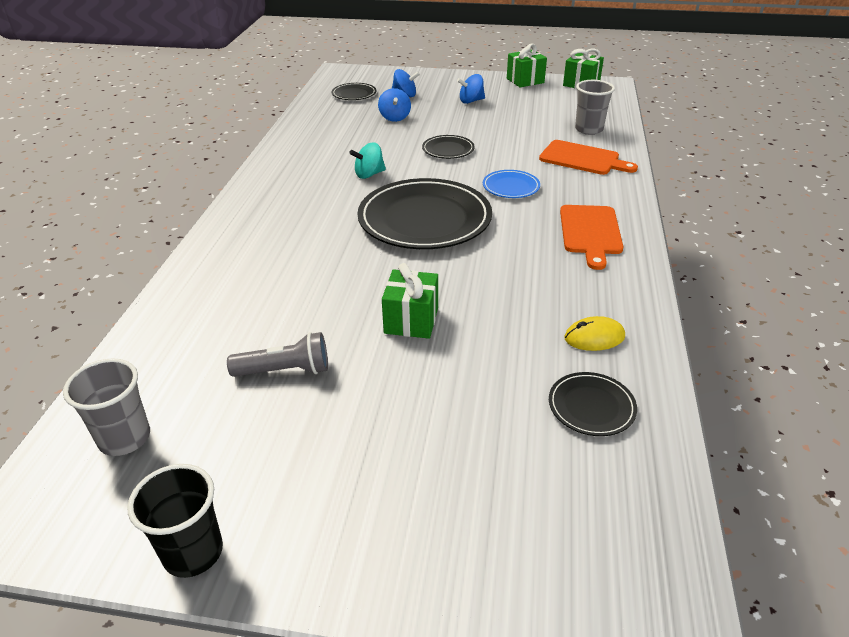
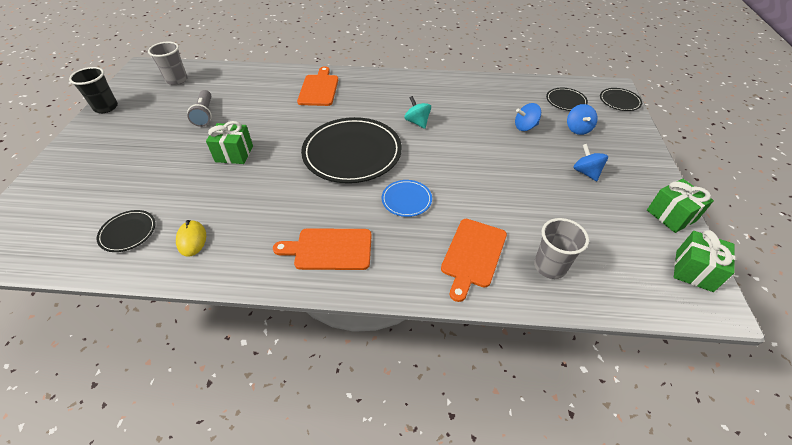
camera: 85 degrees right, 10 degrees up
black plate [422,135,475,159] -> black plate moved to [600,88,642,111]
none -> orange cutting board [297,66,338,106]

